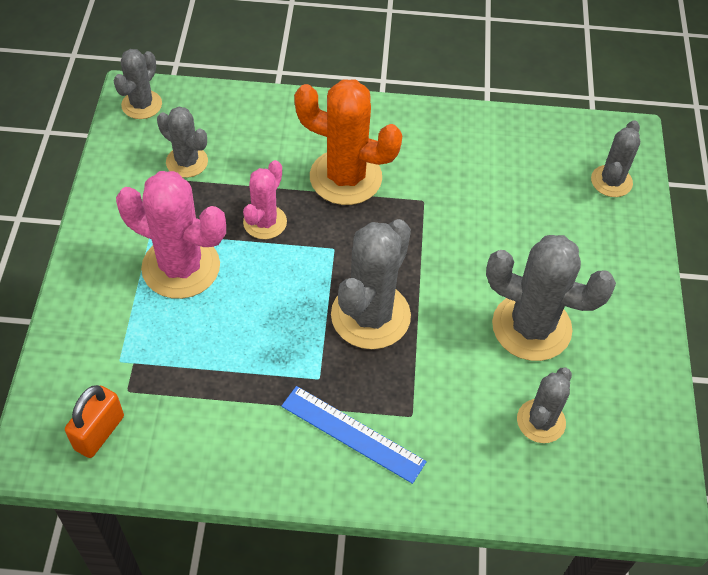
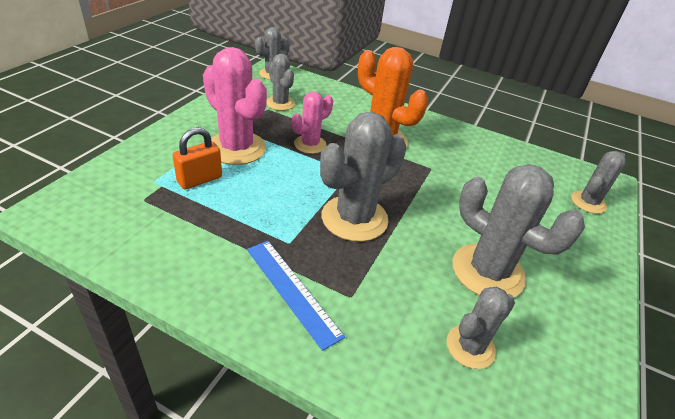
camera: 20 degrees right, 15 degrees down
orange padlock [65,385,124,458] -> orange padlock moved to [172,127,222,189]

